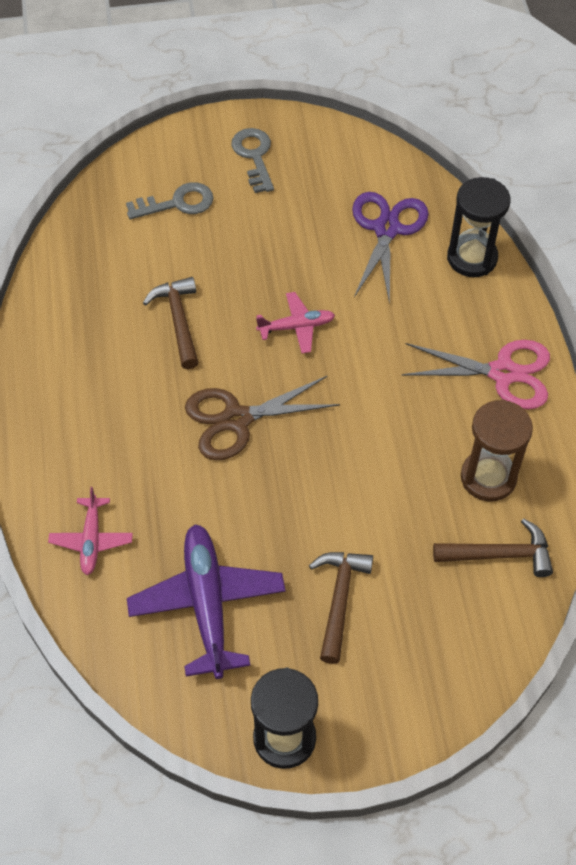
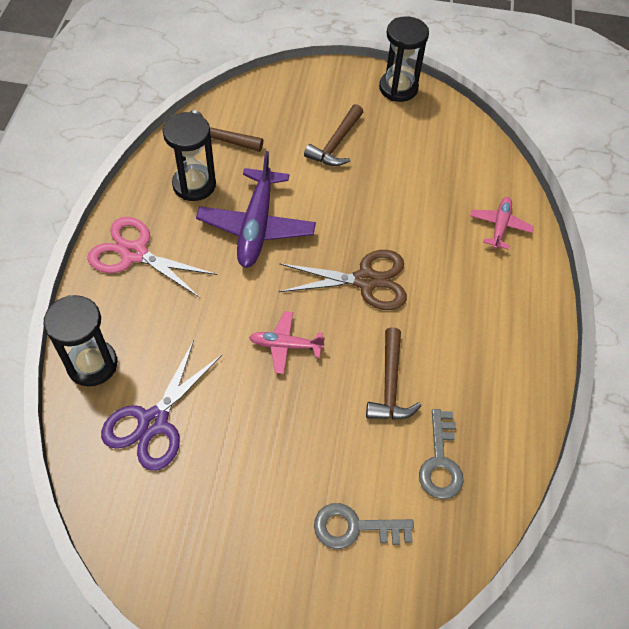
camera: 165 degrees left, 0 degrees up
purple plane [127,524,286,679] -> purple plane moved to [196,151,316,268]
grey key [231,128,274,193] -> grey key moved to [419,409,464,499]
brown hourglass [461,399,533,502] -> black hourglass [163,112,216,201]

